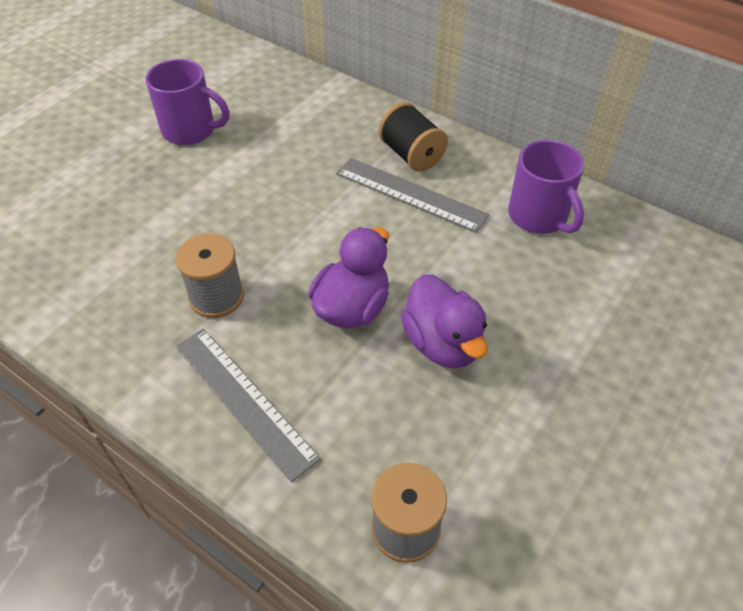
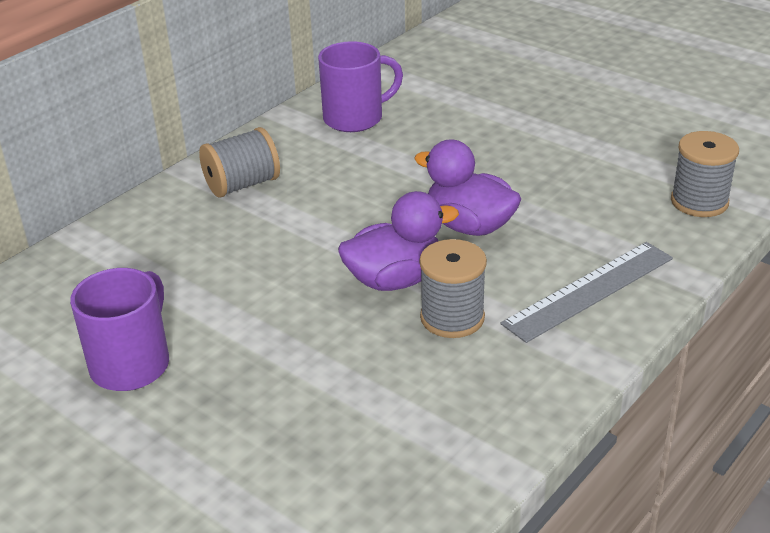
camera: 85 degrees left, 15 degrees down
grey ruler [336,158,490,233] -> none
black spool [378,102,448,172] -> grey spool [199,127,280,198]
purple duck [401,274,488,368] -> purple duck moved to [338,191,459,291]

